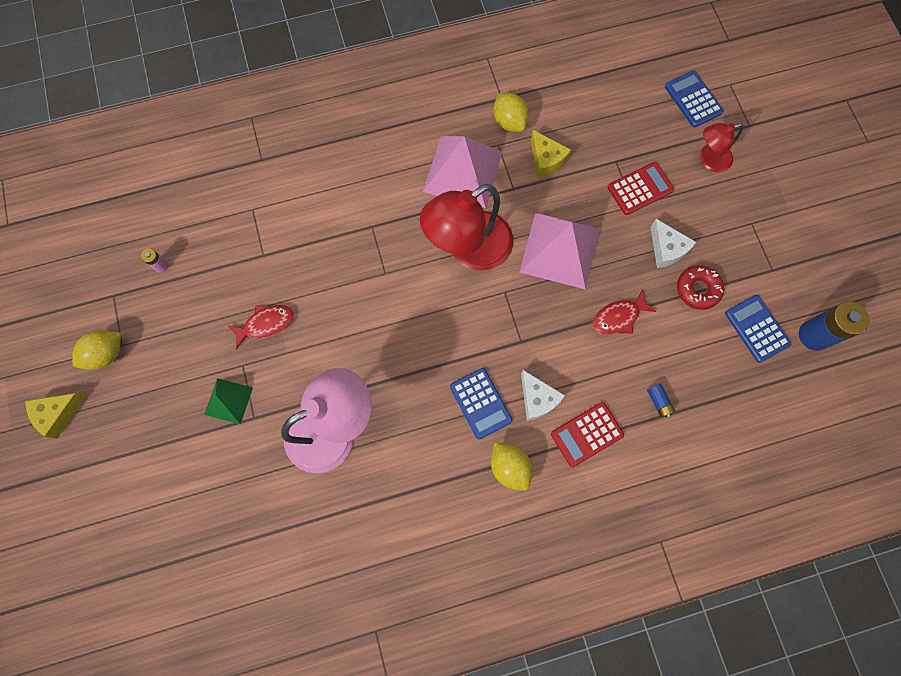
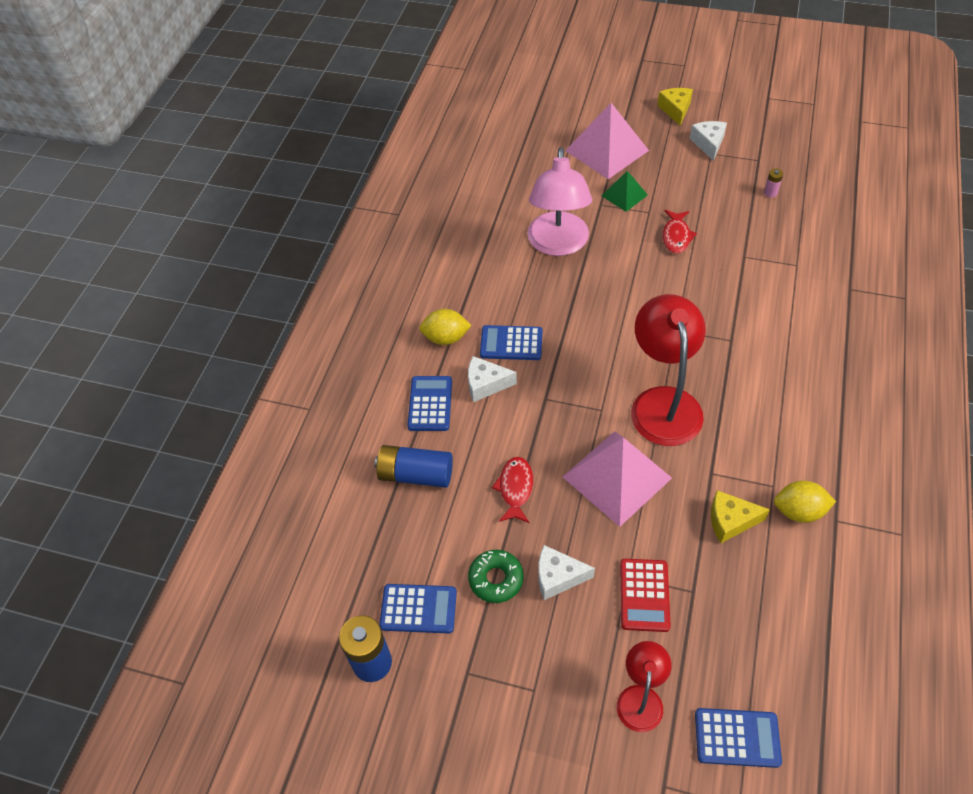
camera: 125 degrees right, 20 degrees down
yellow lemon [72,330,121,370] -> white cheese [689,121,727,161]
pink pyramid [423,136,503,208] -> pink pyramid moved to [565,103,649,179]
red calculator [551,402,624,467] -> blue calculator [407,376,452,431]
blue battery [647,384,675,417] -> blue battery [375,445,453,488], size x2.15
red donut [677,265,724,310] -> green donut [468,550,524,603]

